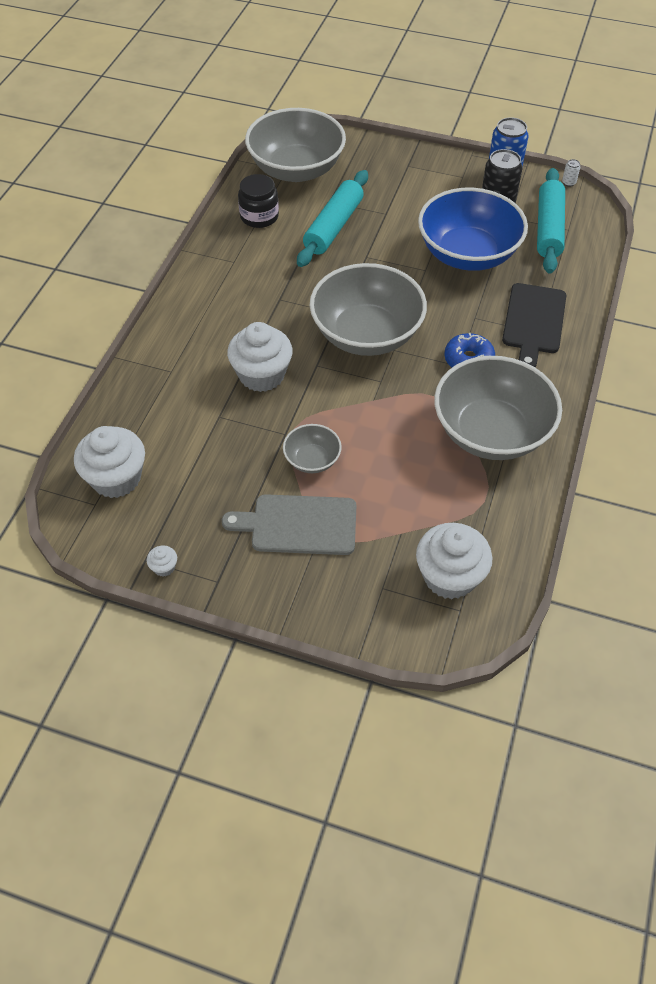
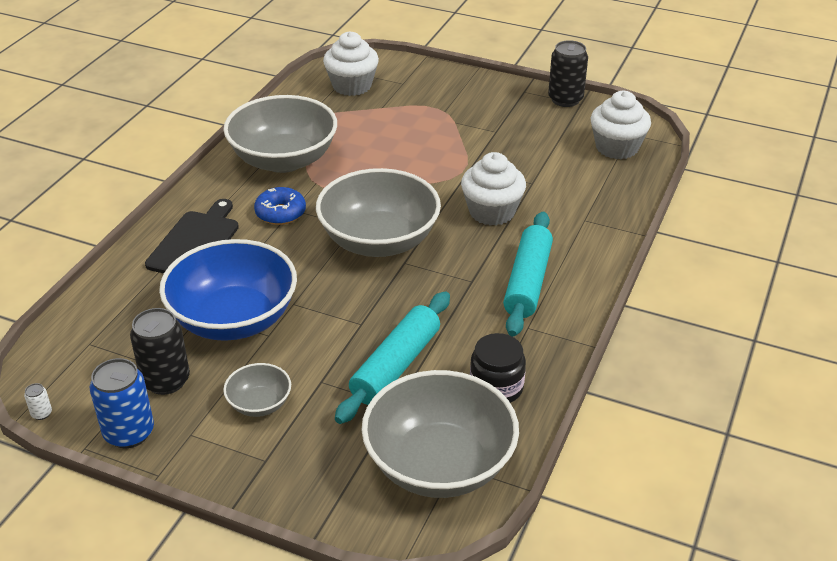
camera: 175 degrees left, 15 degrees down
white cupcake [147,546,177,577] -> black can [548,40,588,107]
grey cutting board [222,494,356,555] -> none
grey bowl [283,424,342,473] -> grey bowl moved to [223,363,291,417]
turquoise rolling pin [537,168,565,274] -> turquoise rolling pin moved to [503,212,553,337]

